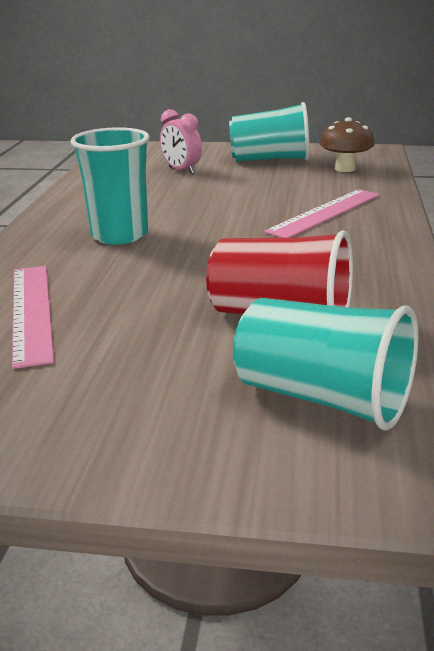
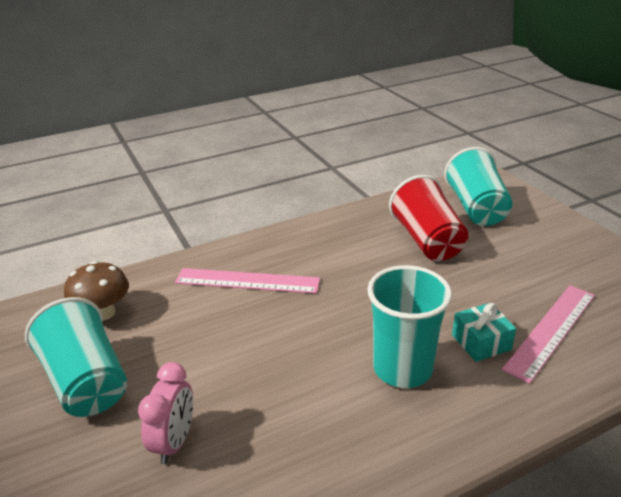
camera: 125 degrees left, 5 degrees up
none -> turquoise gift [452,303,516,362]

